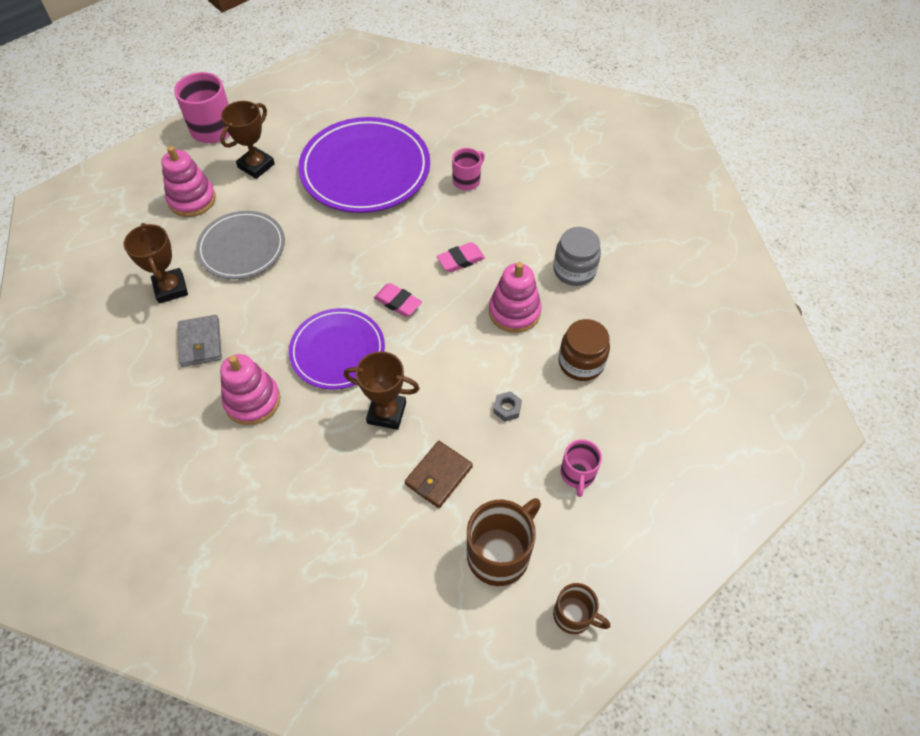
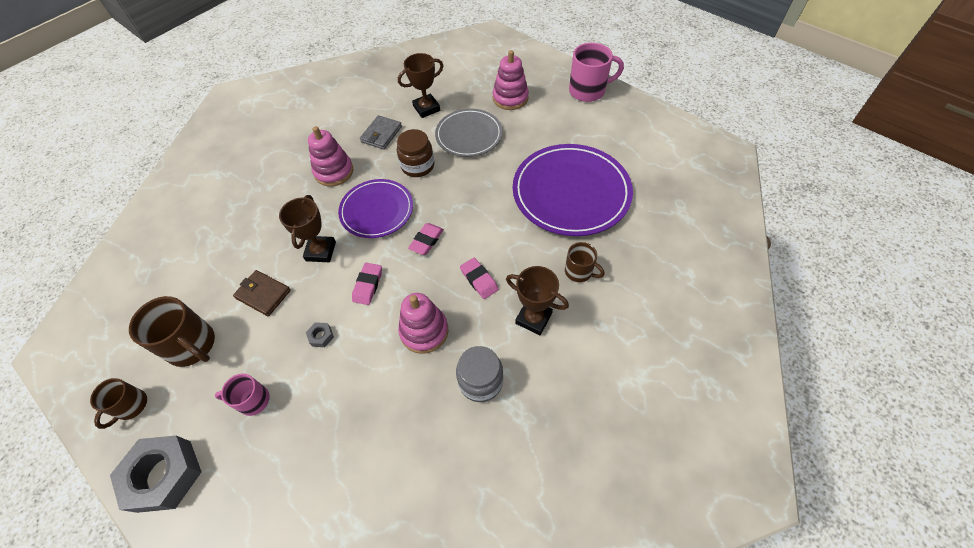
camera: 85 degrees right, 0 degrees up
grey wallet [178,315,222,367] -> grey wallet turned 45 degrees counterclockwise [360,115,402,149]
brown trophy [220,101,275,179] -> brown trophy moved to [506,266,569,335]
pink mug [452,148,485,191] -> brown mug [565,242,605,282]
brown jar [558,319,610,381] -> brown jar moved to [397,129,434,177]
none -> grey nut [110,435,201,513]
none -> pink eraser [352,263,382,305]

